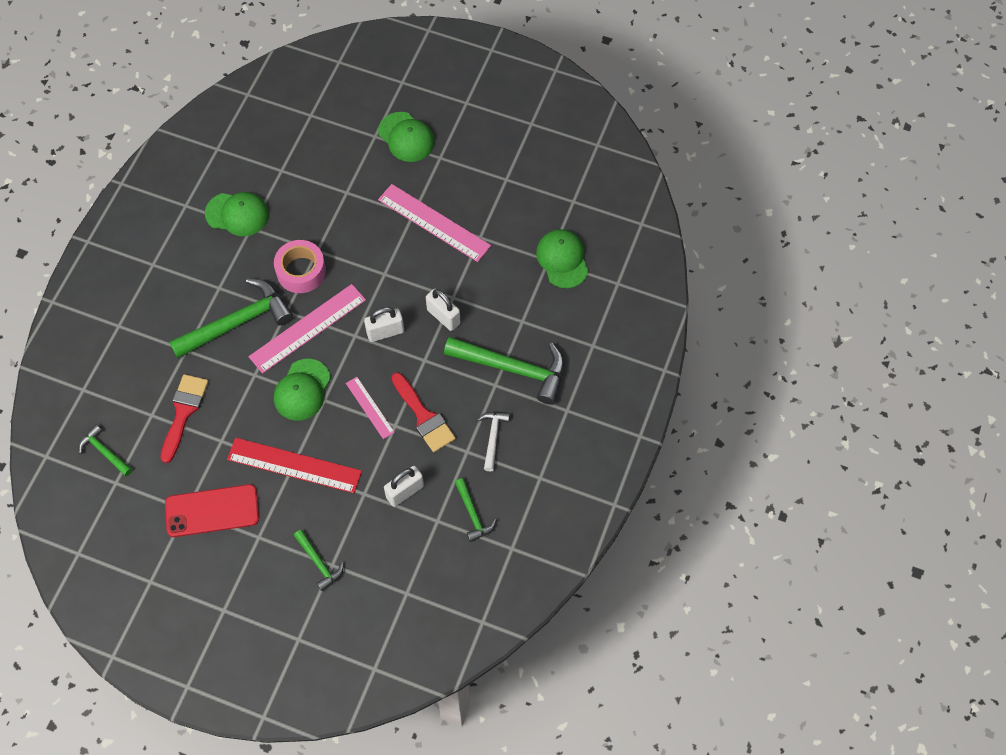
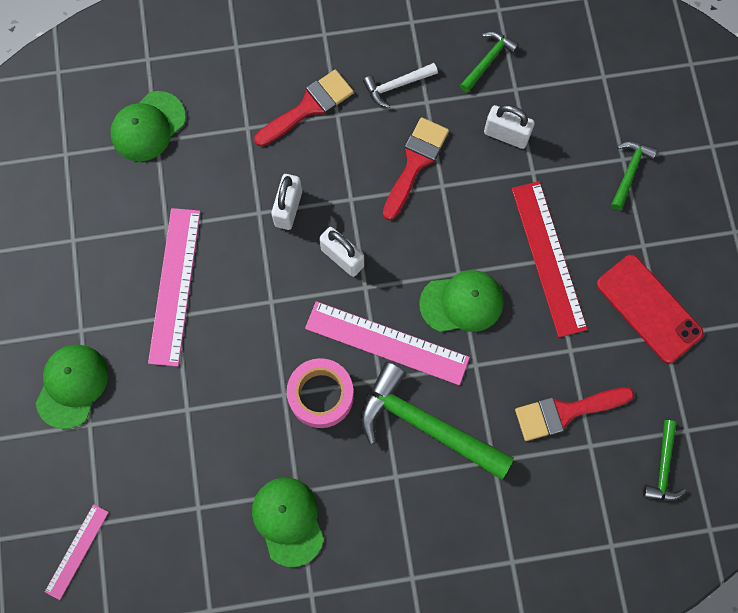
camera: 120 degrees left, 10 degrees up
pink ruler [346,377,395,439] -> pink ruler moved to [45,504,109,600]
green hammer [444,337,565,405] -> red brush [254,70,354,147]

